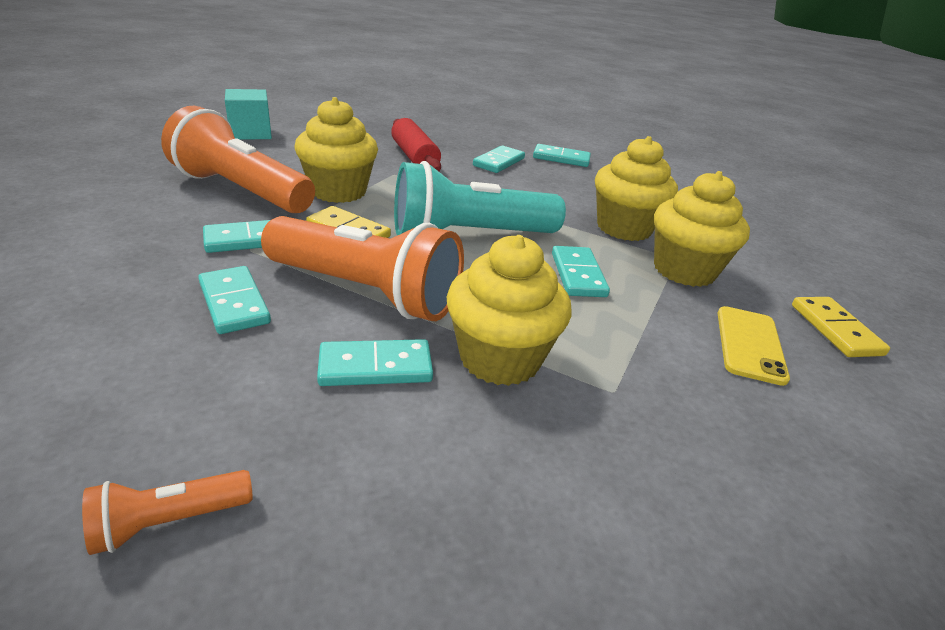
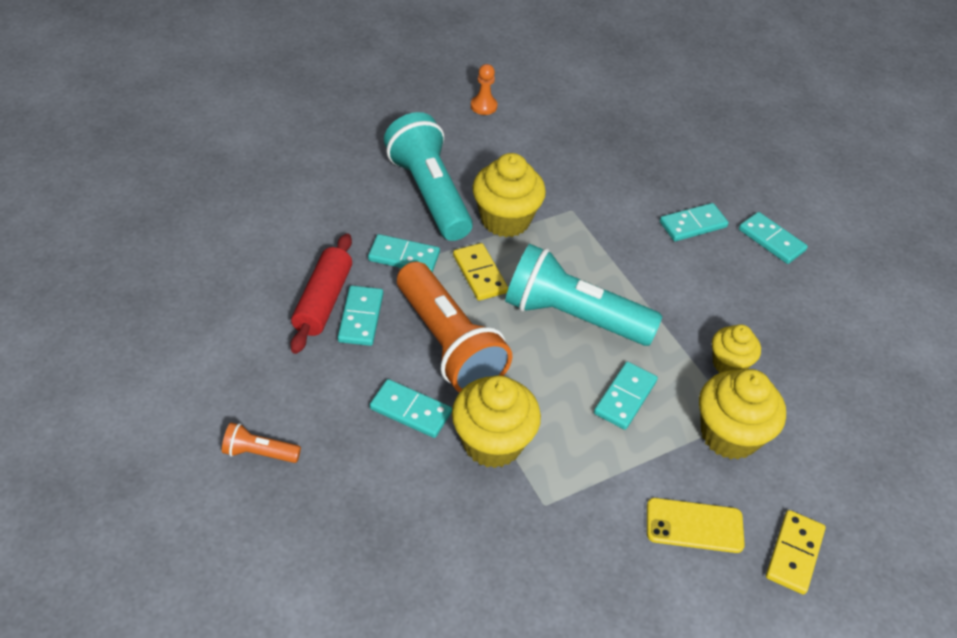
camera: 35 degrees right, 15 degrees up
orange flashlight [161,106,315,213] -> turquoise flashlight [384,112,473,241]
turquoise cube [225,89,272,140] -> orange pawn [471,64,498,115]
red rolling pin [391,118,441,171] -> red rolling pin moved to [290,233,352,354]
yellow cupcake [595,136,678,241] -> yellow cupcake [712,324,761,373], size x0.61
yellow phone [718,306,790,386] -> yellow phone turned 45 degrees clockwise [647,498,745,553]

